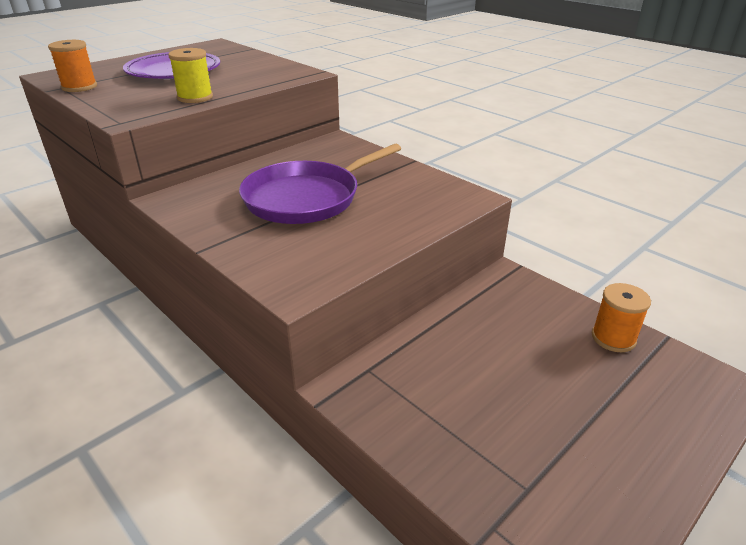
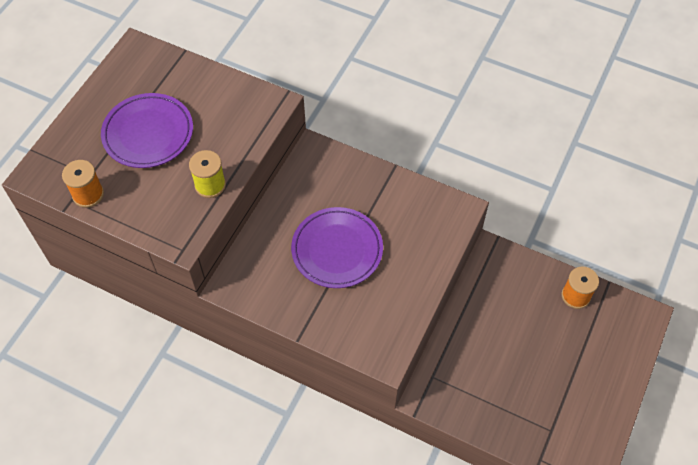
camera: 20 degrees left, 25 degrees up
purple pan [239,144,401,224] -> purple plate [291,207,383,288]

